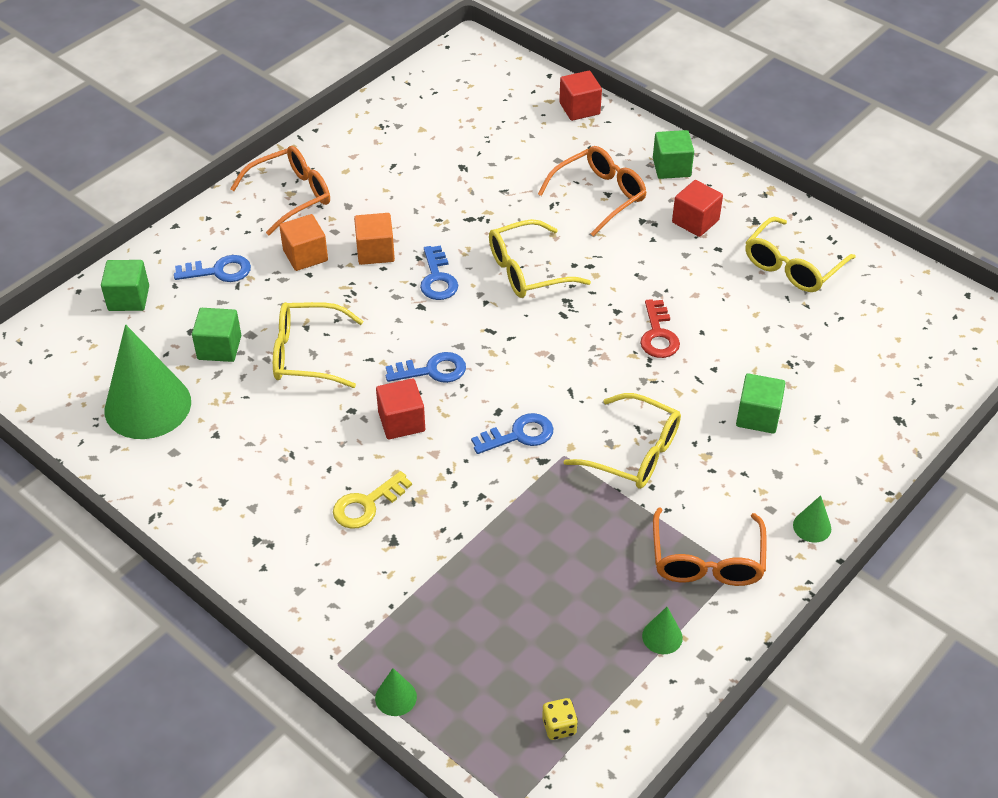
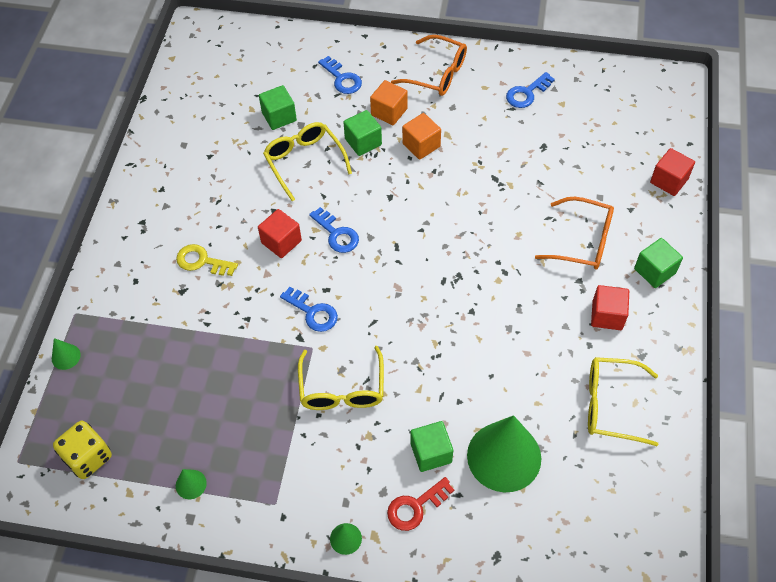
camera: 60 degrees right, 10 degrees up
green cube [101,260,149,311] -> green cube moved to [343,110,382,156]
green cone [105,324,191,439] -> green cone moved to [467,415,541,492]
blue key [420,245,458,300] -> blue key moved to [506,72,555,108]
yellow glasses [489,219,591,298] -> none
yellow dice [542,698,578,740] -> yellow dice [53,421,112,479], size x1.82
red key [640,299,680,358] -> red key moved to [387,477,454,531]
orange glasses [653,507,767,586] -> none

